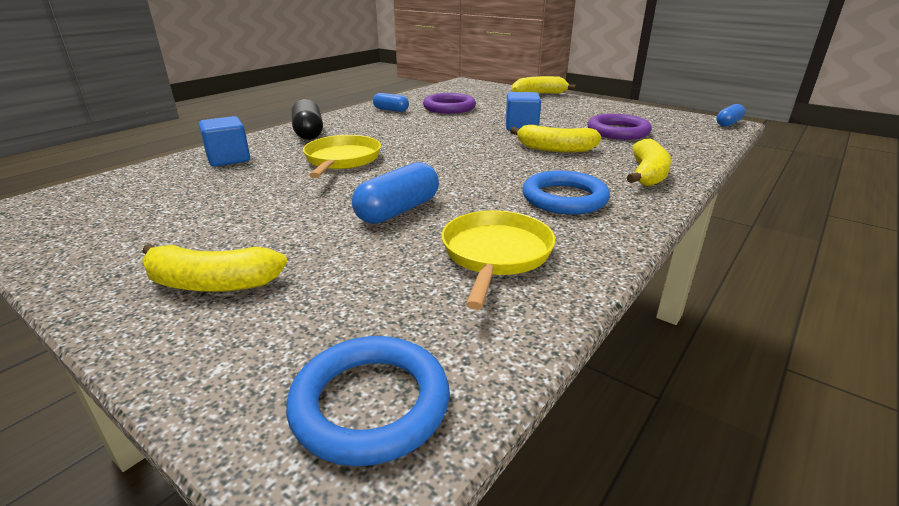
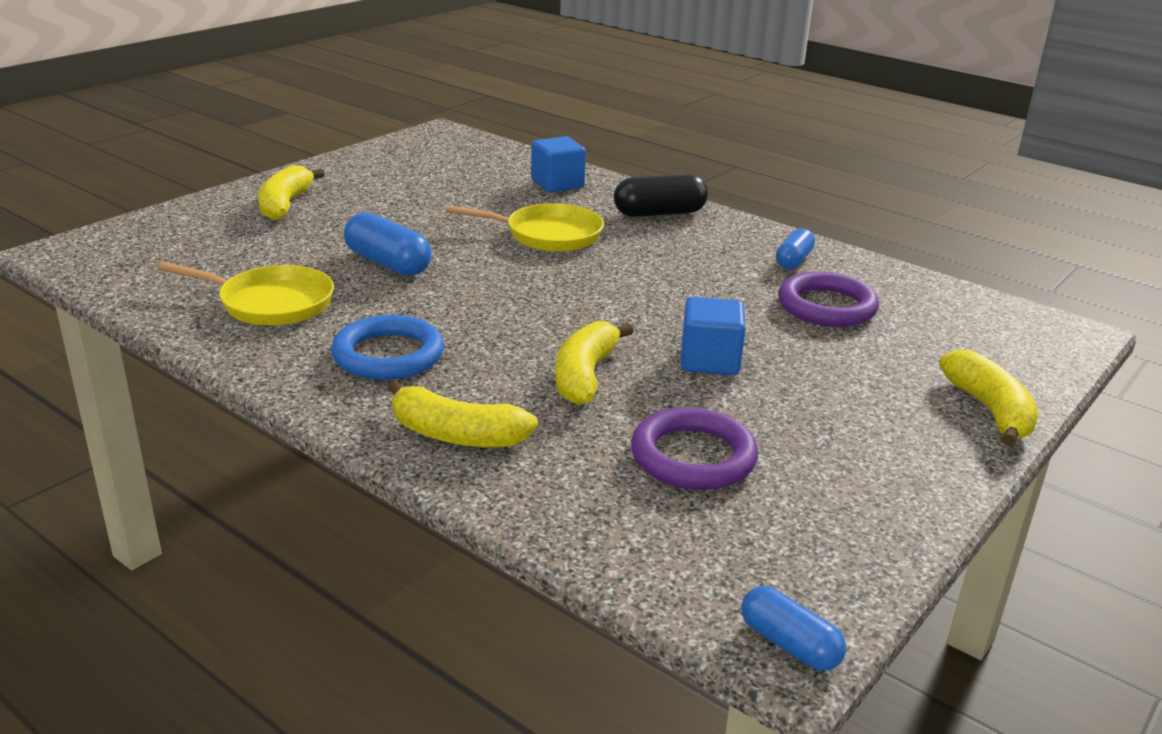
camera: 90 degrees right, 0 degrees up
blue ring [286,336,450,466] -> none

